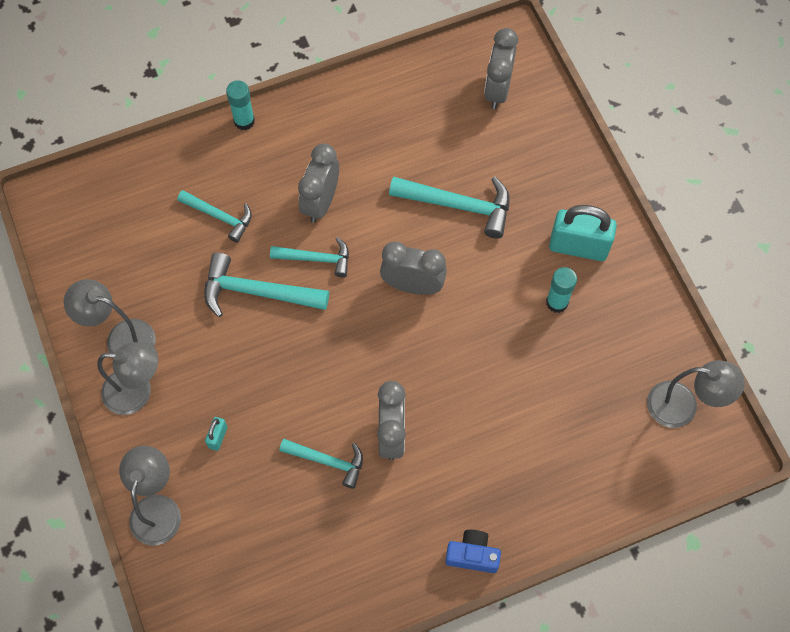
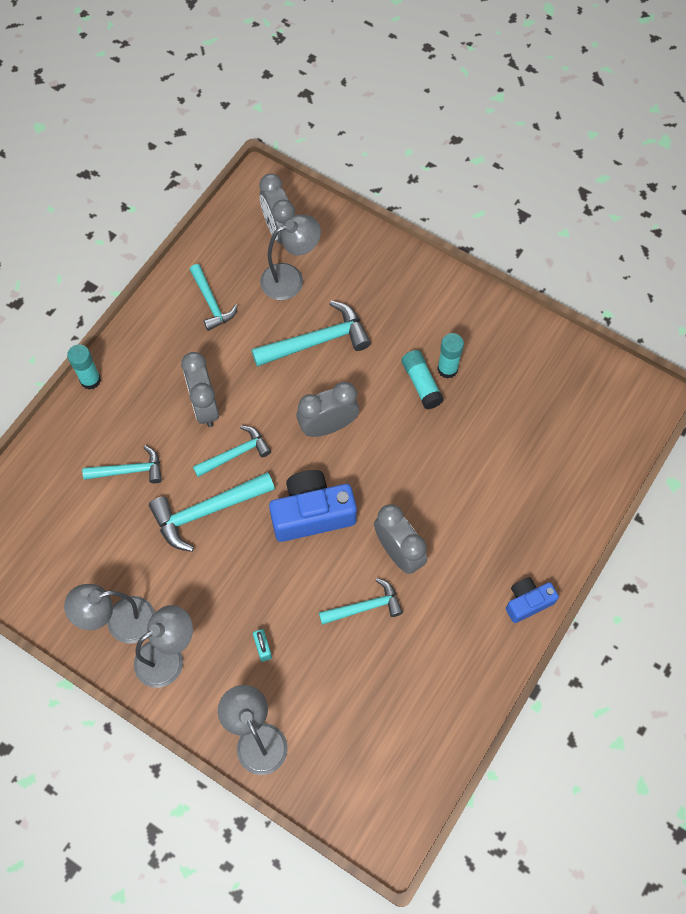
camera: 35 degrees left, 0 degrees up
turquoise padlock [549,205,617,261] -> none
grey lamp [647,360,745,428] -> grey lamp moved to [260,215,321,300]
none -> turquoise hammer [190,264,238,331]
none -> blue camera [269,470,357,542]
none -> turquoise glue stick [401,350,444,409]

